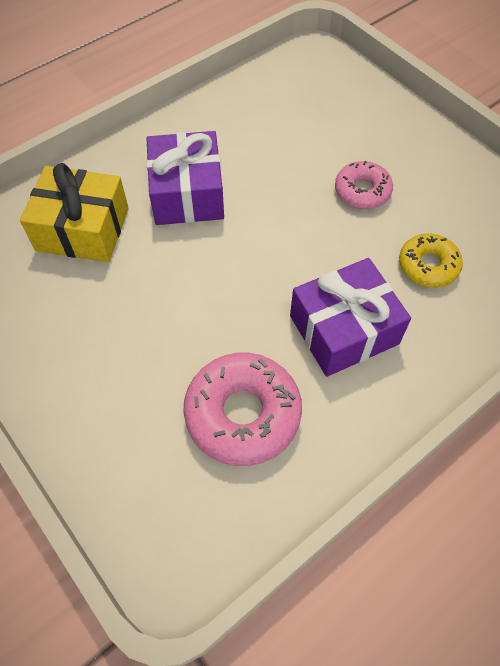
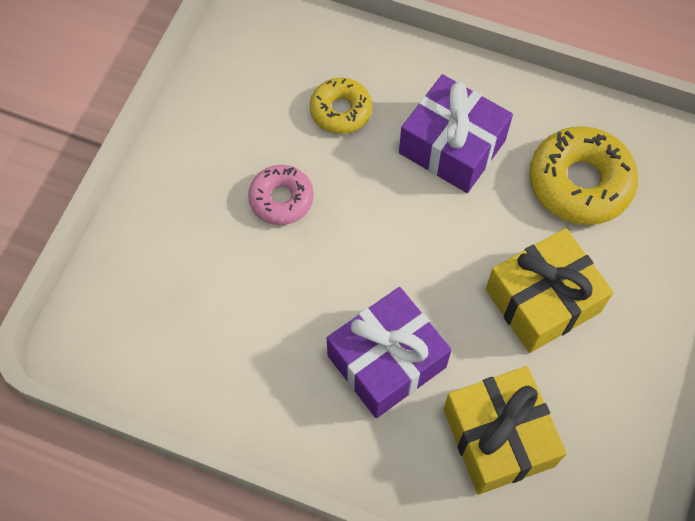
camera: 120 degrees left, 5 degrees up
pink donut [183,353,302,466] -> yellow donut [529,126,638,225]
none -> yellow gift [486,228,614,353]

